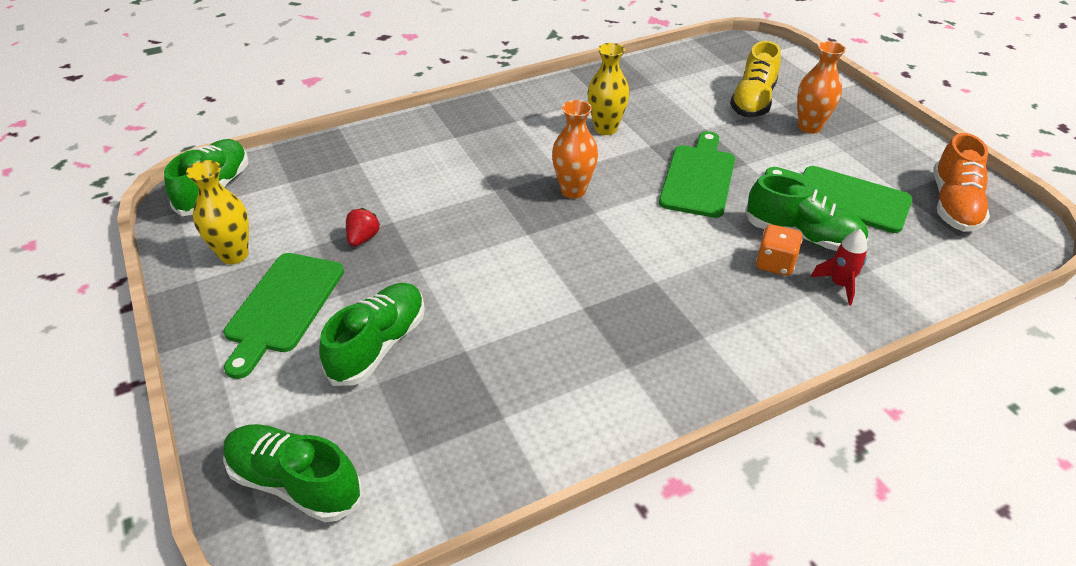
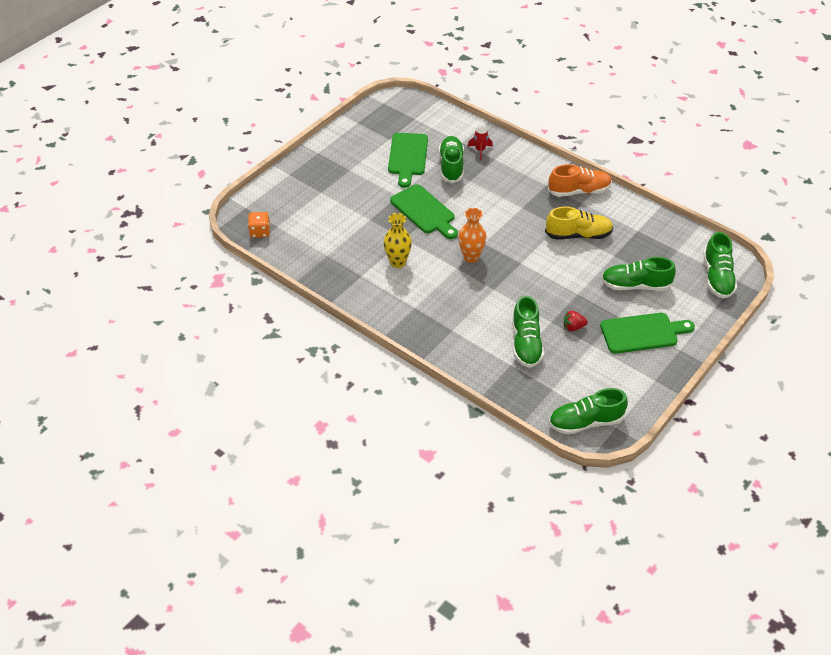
camera: 115 degrees left, 5 degrees up
yellow vase [186,160,249,264] -> none
green cutting board [659,131,735,218] -> green cutting board turned 120 degrees counterclockwise [390,184,458,239]
yellow shoe [730,41,781,117] -> yellow shoe moved to [545,207,613,239]
orange dice [756,225,803,276] -> orange dice moved to [248,212,270,238]
orange vase [797,41,846,134] -> none
orange shoe [933,133,990,232] -> orange shoe moved to [548,164,612,197]
none -> green shoe [512,295,544,368]

